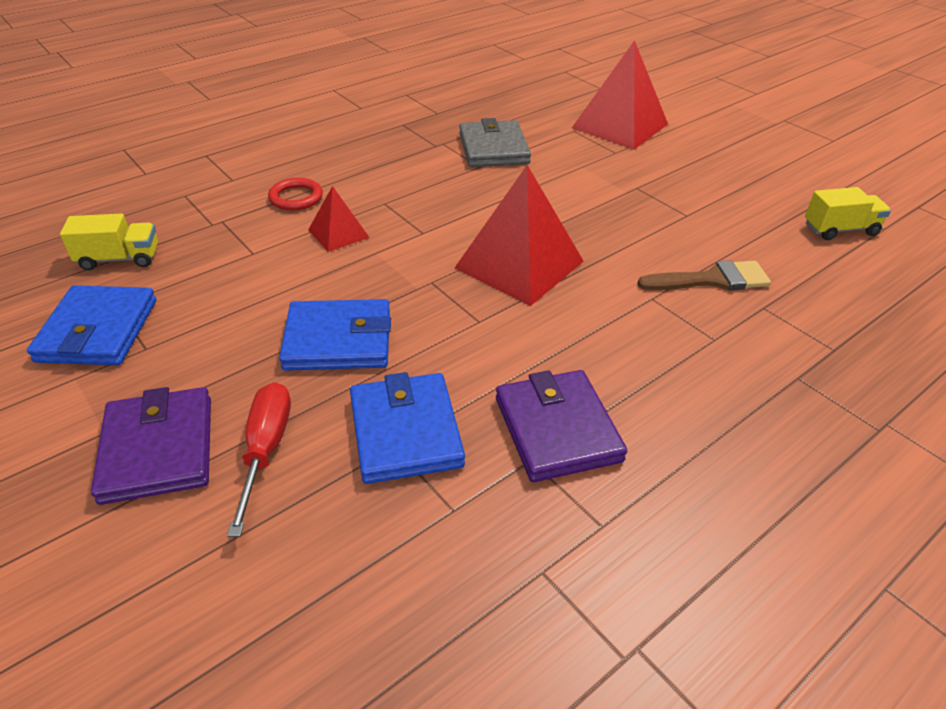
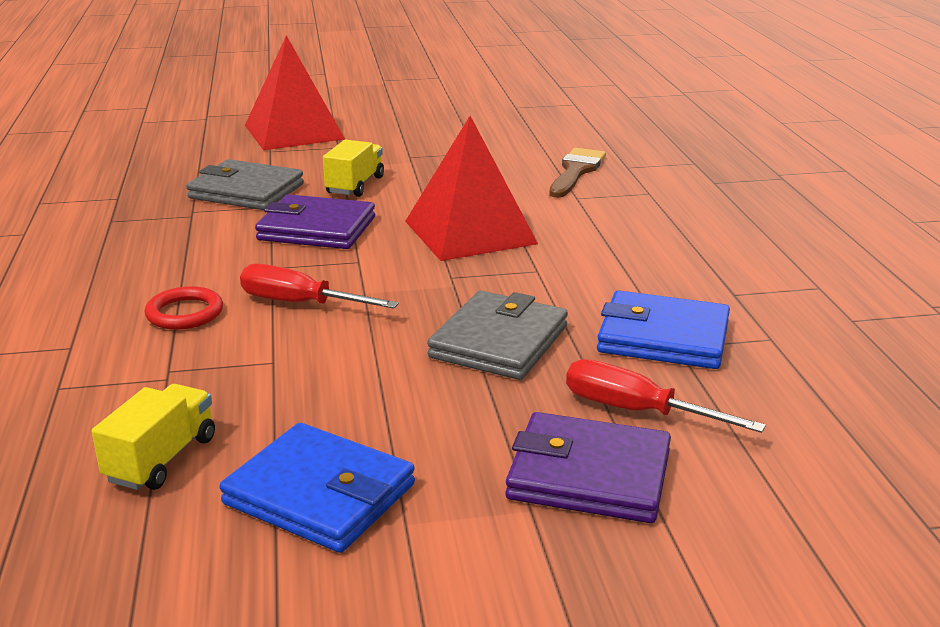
camera: 60 degrees left, 15 degrees down
blue wallet [279,299,391,371] -> grey wallet [427,291,568,380]
red pyramid [308,186,370,252] -> red screwdriver [240,264,399,309]
purple wallet [496,370,627,482] -> purple wallet moved to [255,194,375,249]
yellow truck [805,187,891,240] -> yellow truck moved to [323,140,384,197]

